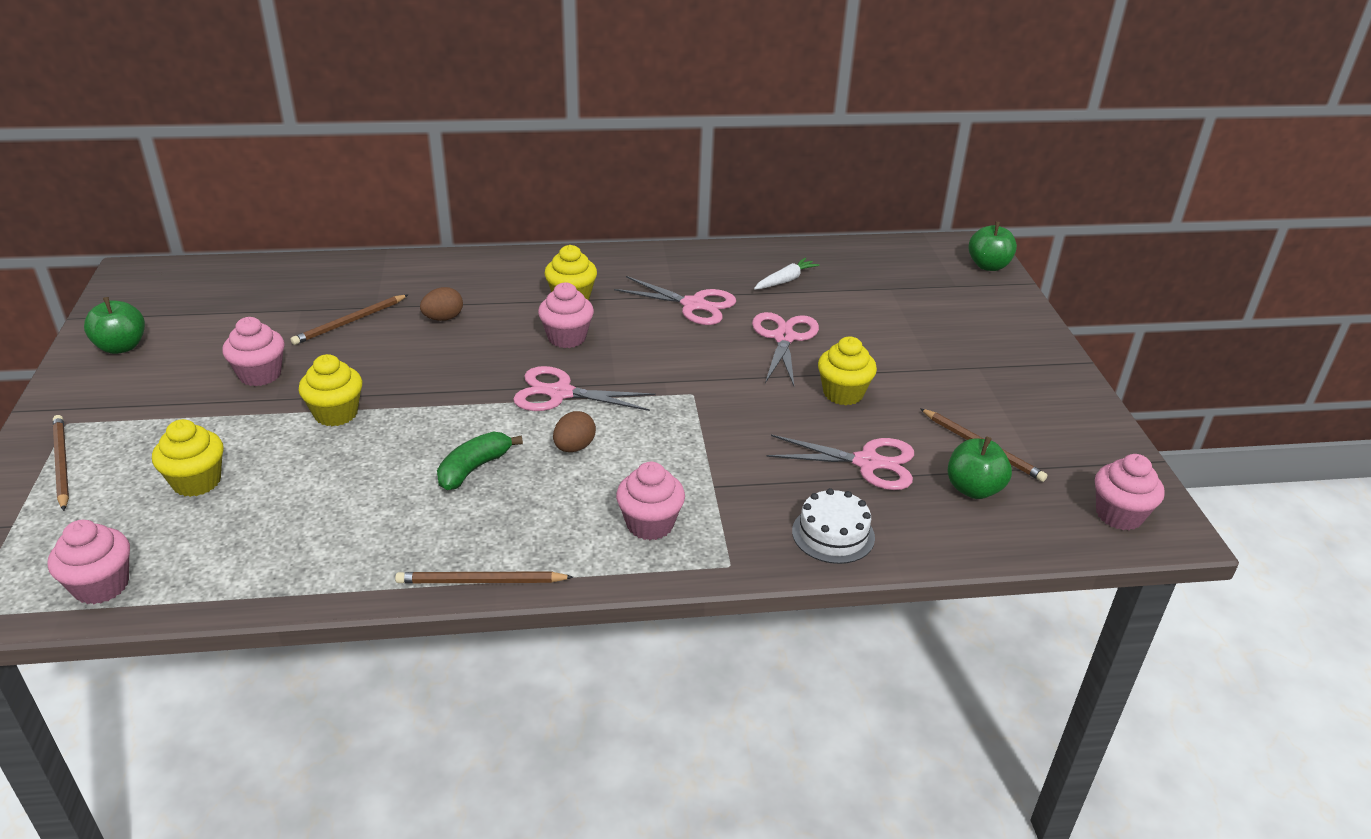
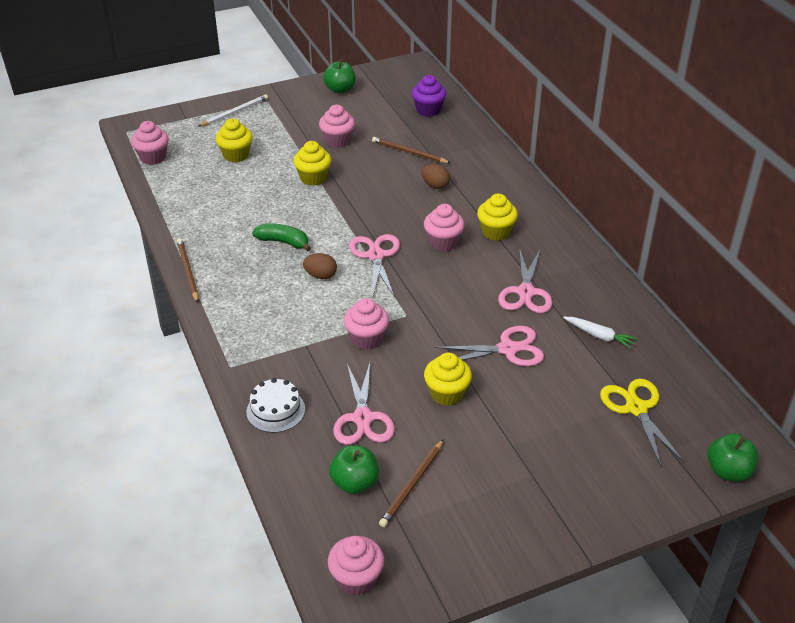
camera: 75 degrees right, 5 degrees up
brown pencil [53,415,69,511] -> white pencil [198,94,268,127]
pink cupcake [616,462,685,540] -> pink cupcake moved to [344,298,389,349]
none -> purple cupcake [412,75,446,117]
none -> yellow scissors [600,379,684,466]

